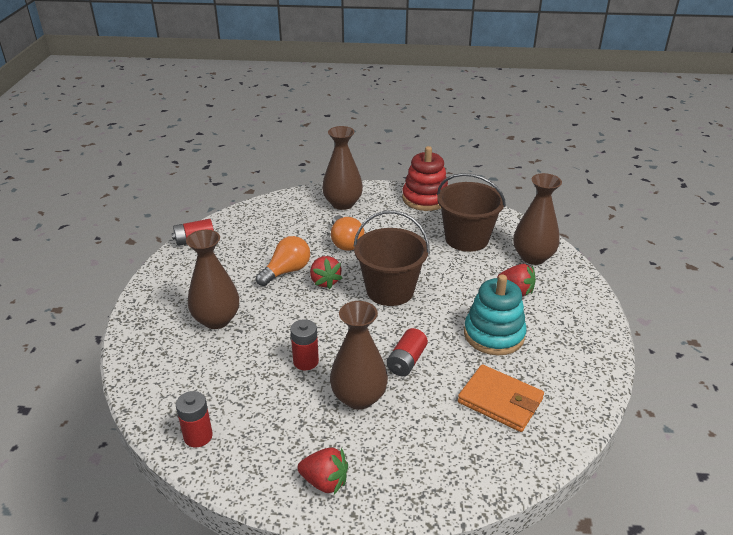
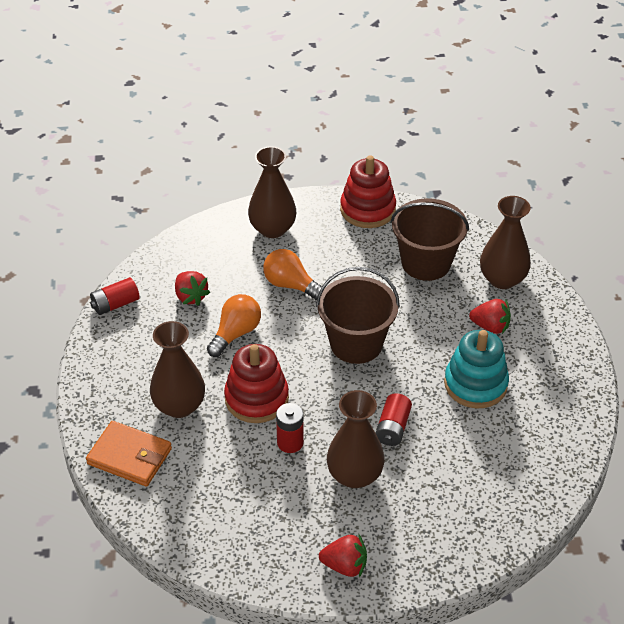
camera: 10 degrees left, 10 degrees up
red battery [176,391,213,447] -> none
red strawberry [310,256,342,289] -> red strawberry moved to [175,271,210,306]
orange light bulb [331,215,365,251] -> orange light bulb turned 150 degrees clockwise [263,249,322,301]
orange wallet [458,364,544,432] -> orange wallet moved to [86,421,172,487]
none -> red stacking toy [224,344,289,423]

